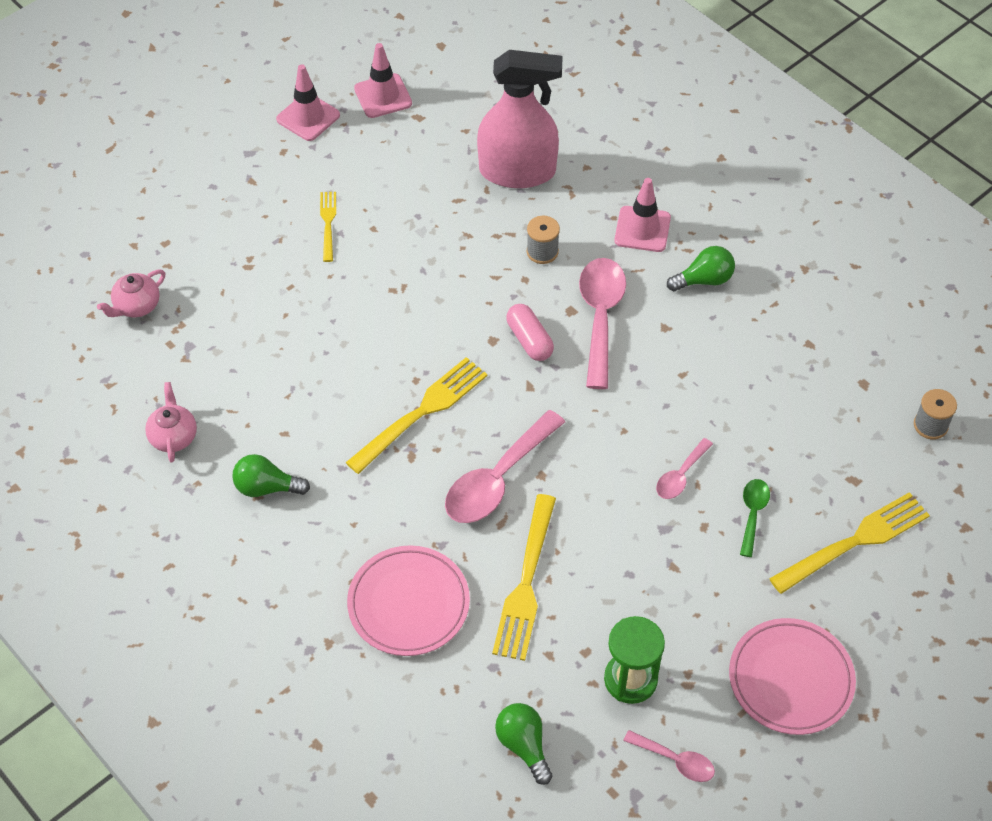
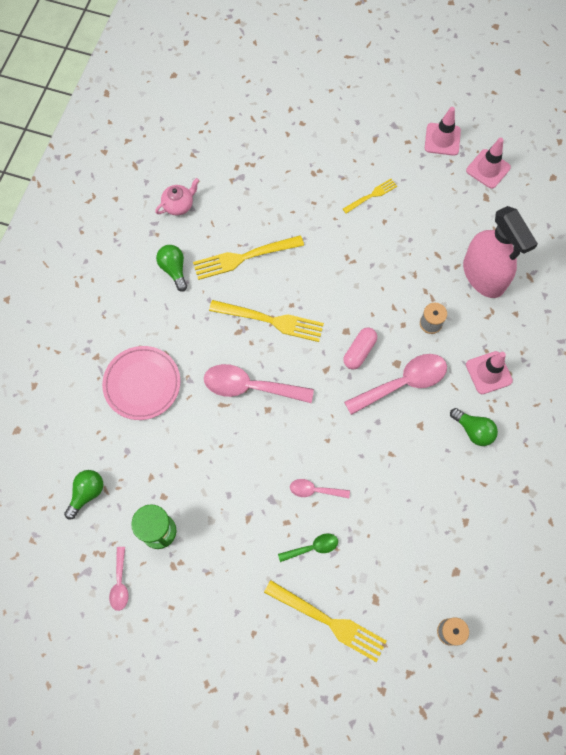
camera: 60 degrees right, 15 degrees up
pink teapot [97,270,165,317] -> none
yellow fork [492,494,556,661] -> yellow fork moved to [193,235,304,280]
pink plate [729,618,856,735] -> none

